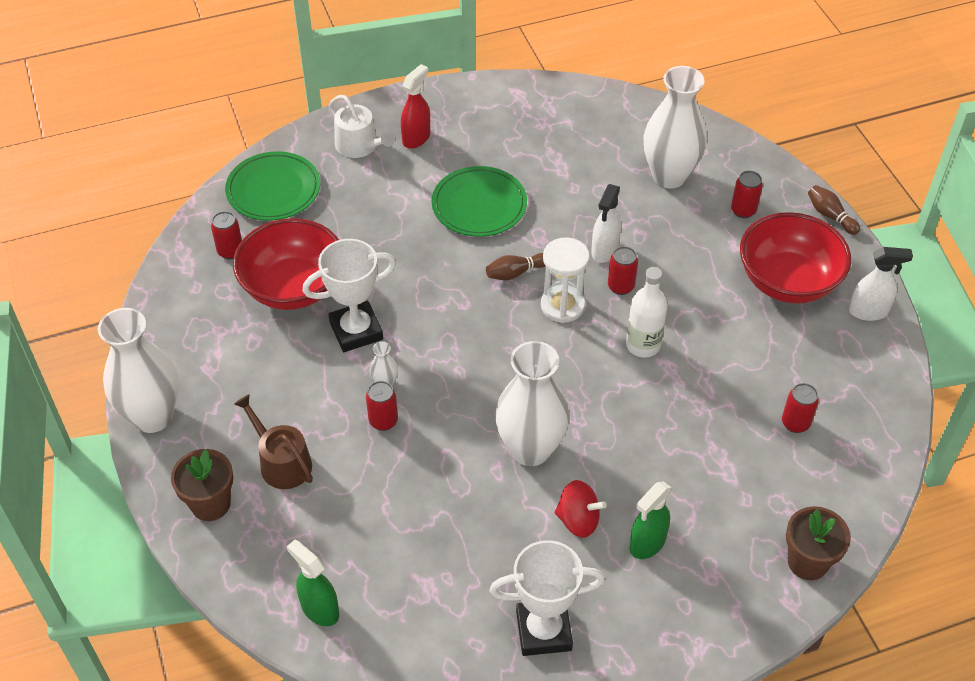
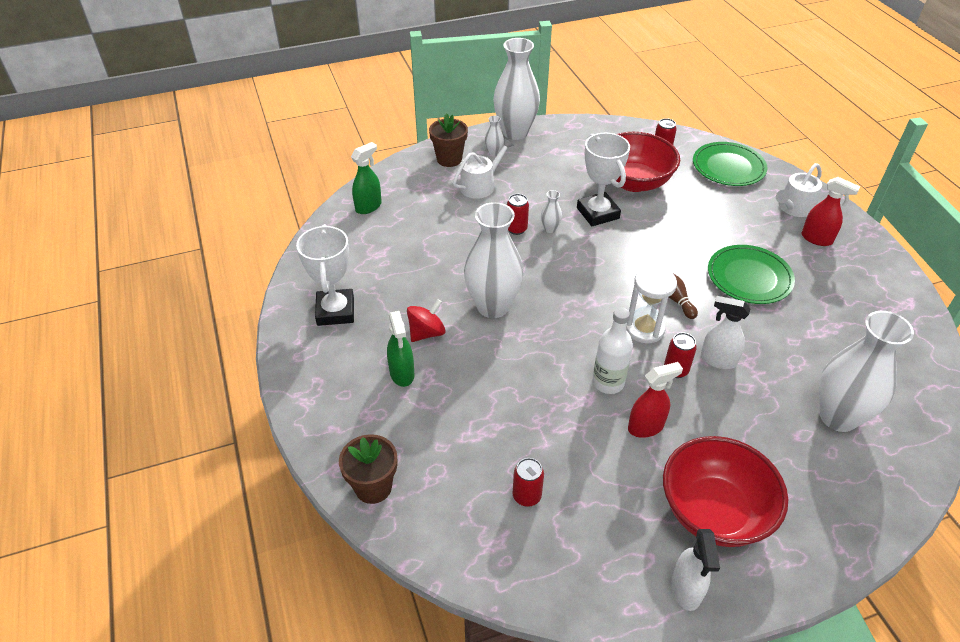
camera: 90 degrees right, 5 degrees down
brown watering can [234,394,313,489] -> white watering can [453,138,514,199]
red spinning top [554,480,607,538] -> red spinning top turned 150 degrees counterclockwise [407,300,446,342]
green spray bottle [630,481,672,559] -> green spray bottle turned 150 degrees counterclockwise [387,311,414,387]
red can [731,171,763,218] -> none
brown bowling pin [808,185,860,235] -> none
none -> white vase [485,116,504,156]
none -> red spray bottle [628,362,683,438]

